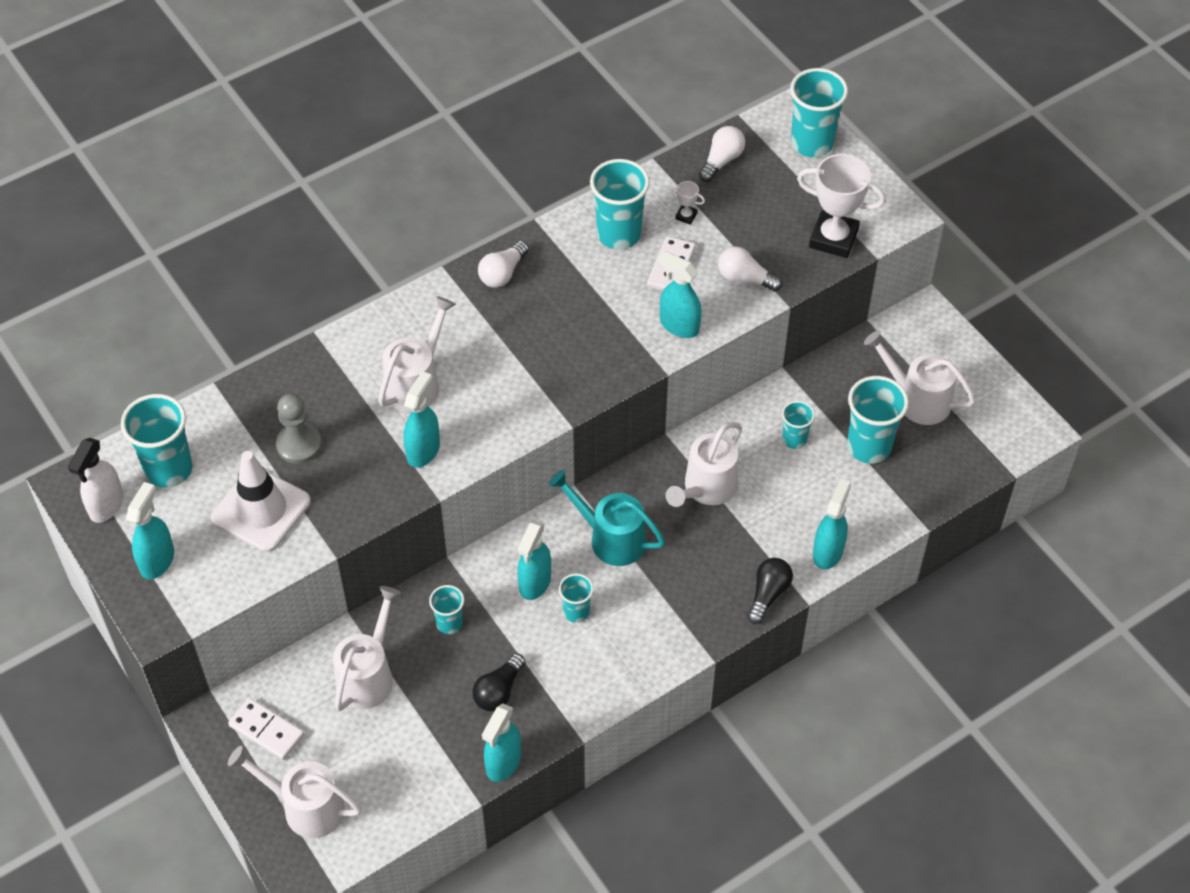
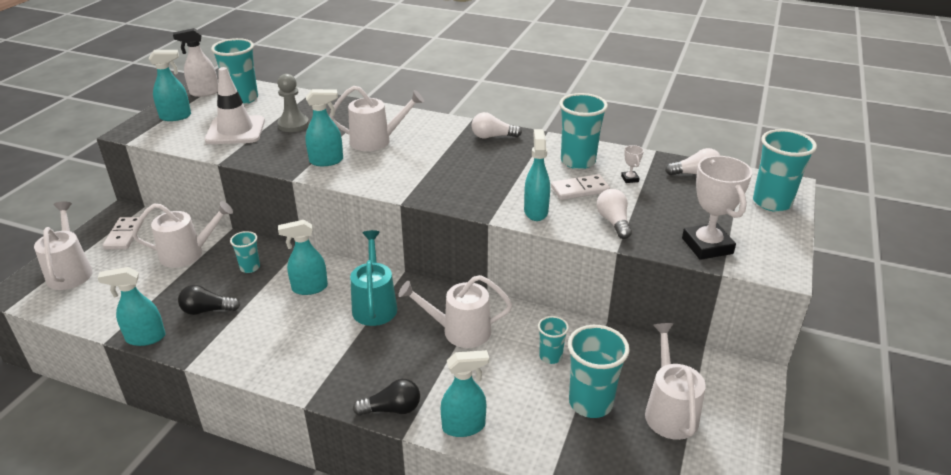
camera: 55 degrees right, 20 degrees down
turquoise cup [559,573,594,623] -> none

